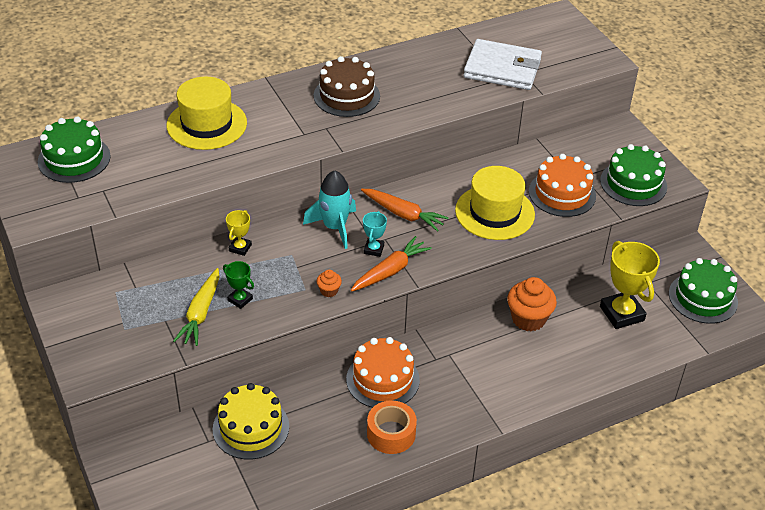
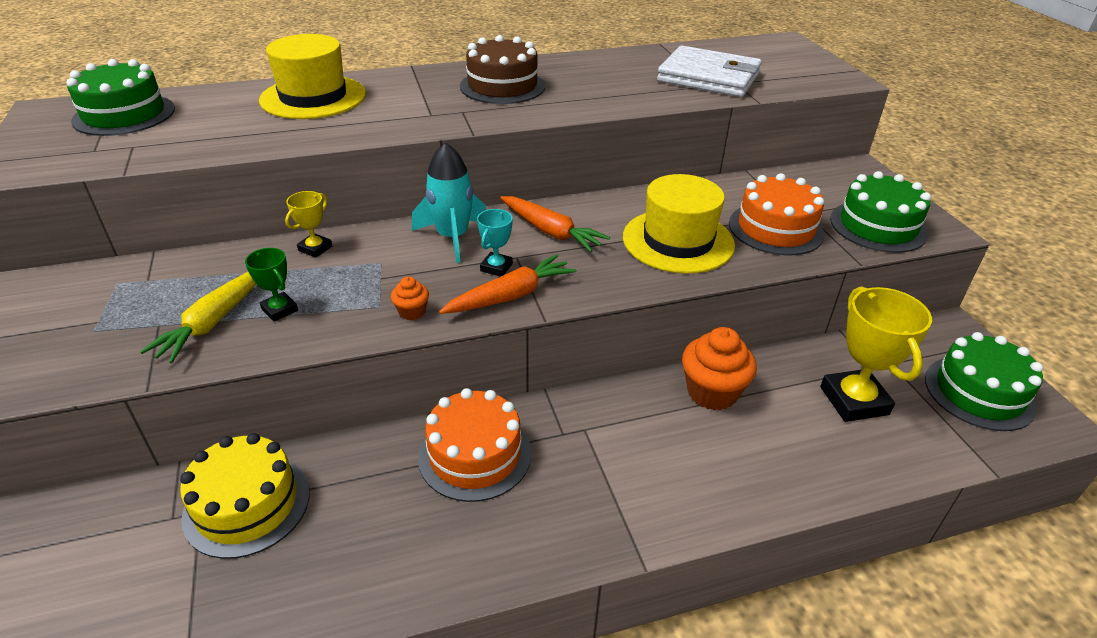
camera: 10 degrees right, 5 degrees down
orange tape [367,400,417,454] -> none

